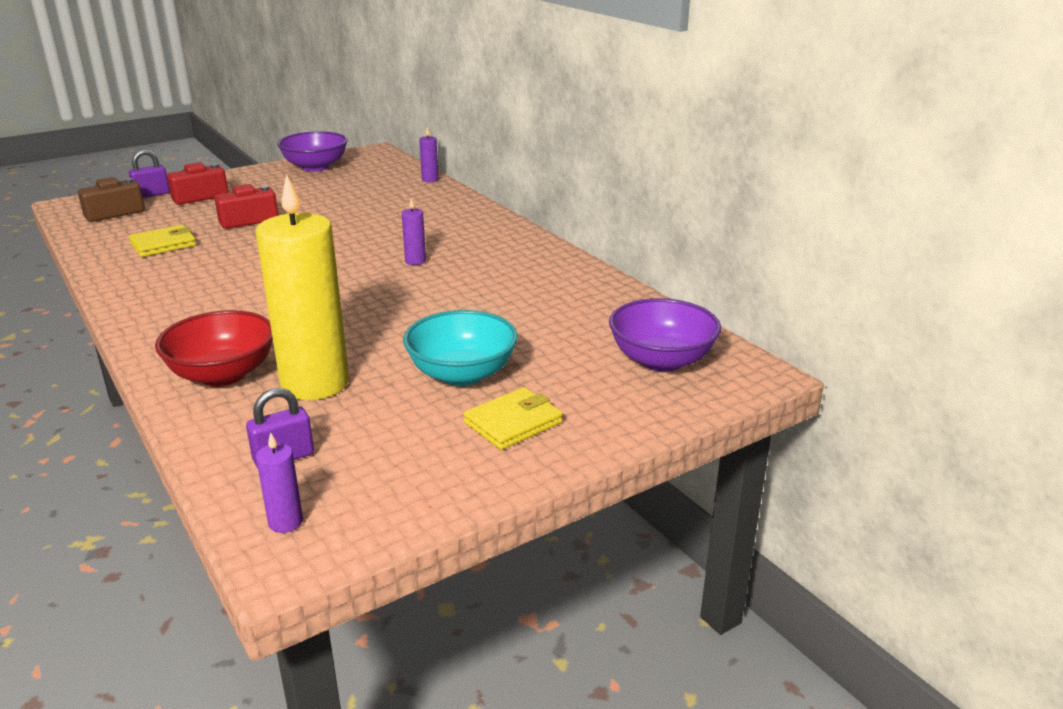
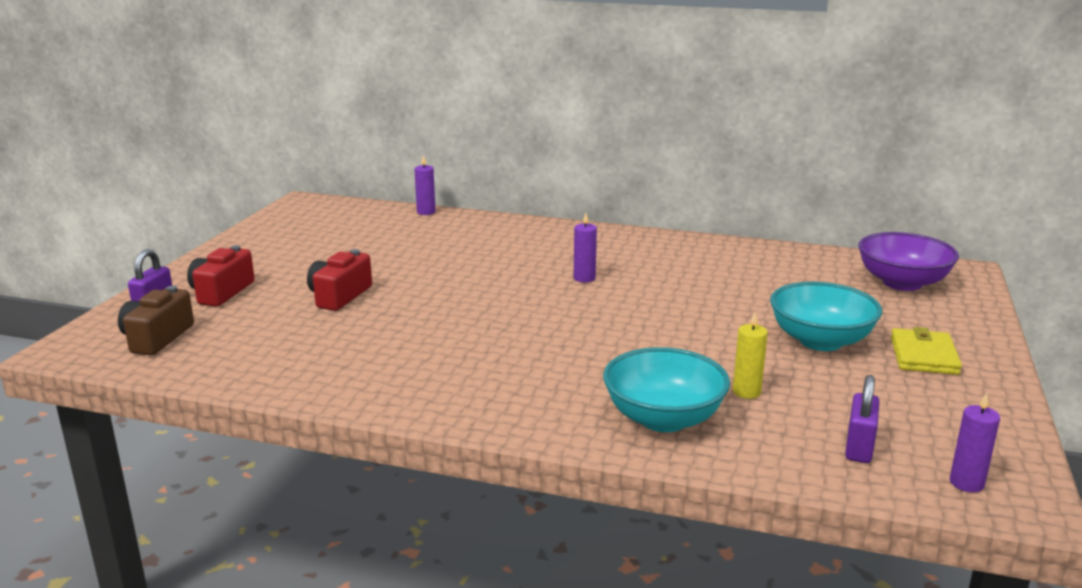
camera: 40 degrees left, 5 degrees down
yellow wallet [129,225,196,257] -> none
red bowl [155,310,273,386] -> turquoise bowl [603,347,730,432]
yellow candle [256,174,349,400] -> yellow candle [733,312,768,399], size x0.40
purple bowl [277,131,348,172] -> none

